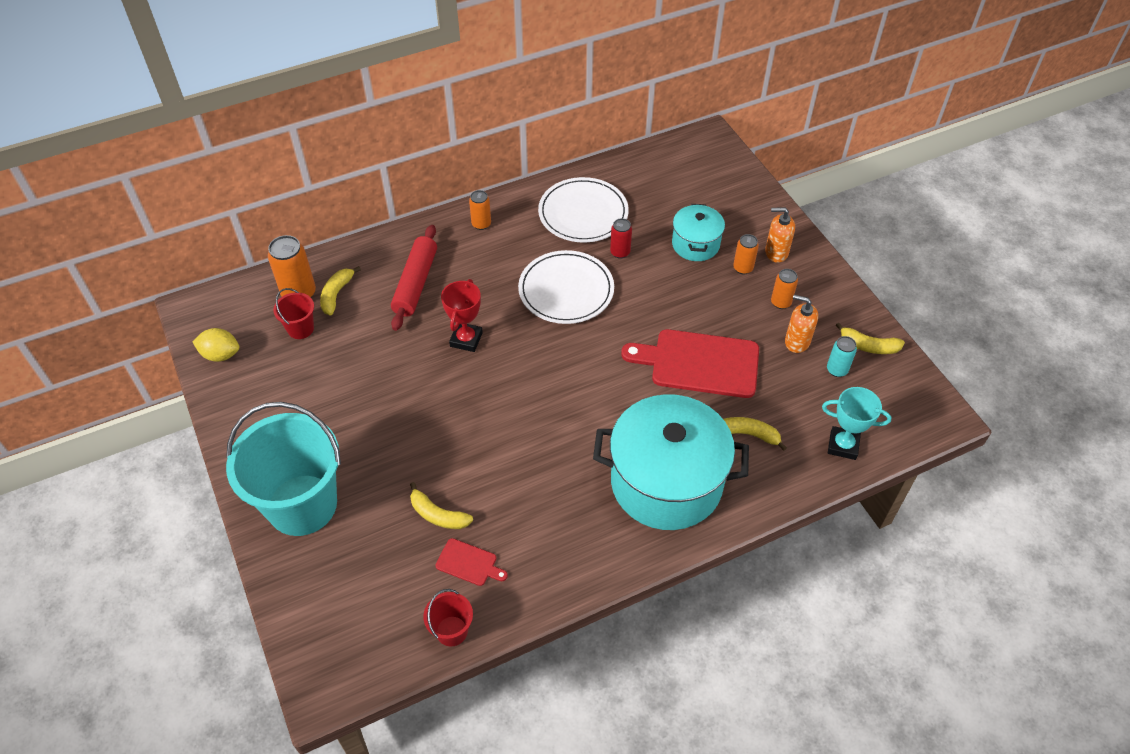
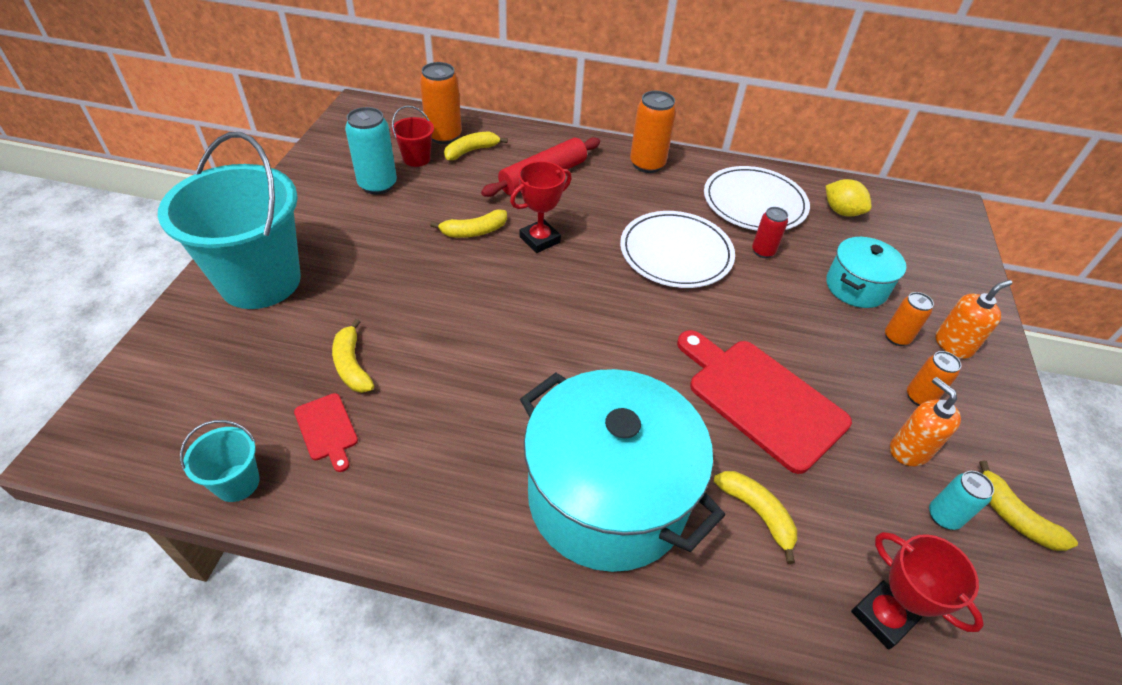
camera: 35 degrees right, 5 degrees down
yellow lemon [193,328,239,362] -> yellow lemon moved to [826,179,872,217]
red bucket [423,589,473,647] -> turquoise bucket [180,420,260,502]
orange can [469,190,491,230] -> orange can [630,91,676,173], size x1.68
orange soap dispenser [765,207,795,263] -> orange soap dispenser turned 105 degrees clockwise [936,280,1012,359]
turquoise trophy [822,387,892,460] -> red trophy [851,532,984,650]
none -> turquoise can [345,107,397,195]
none -> yellow banana [430,209,507,238]

